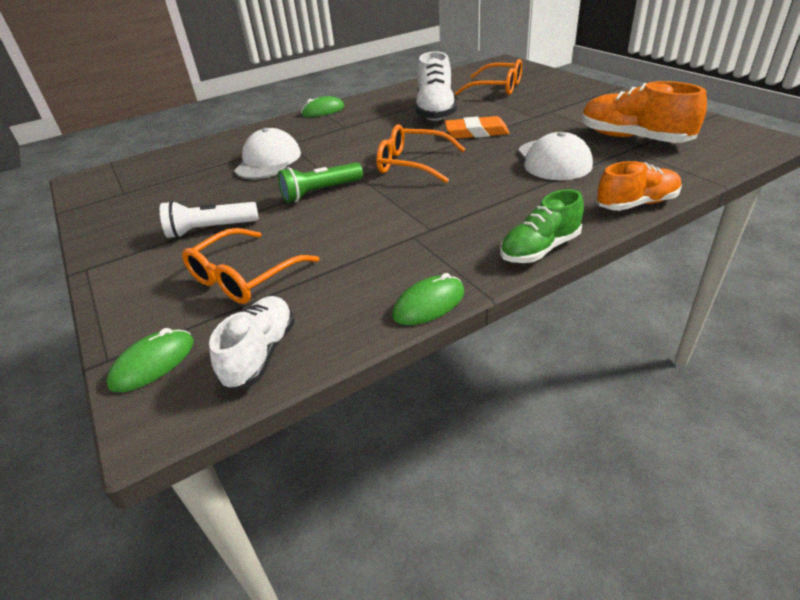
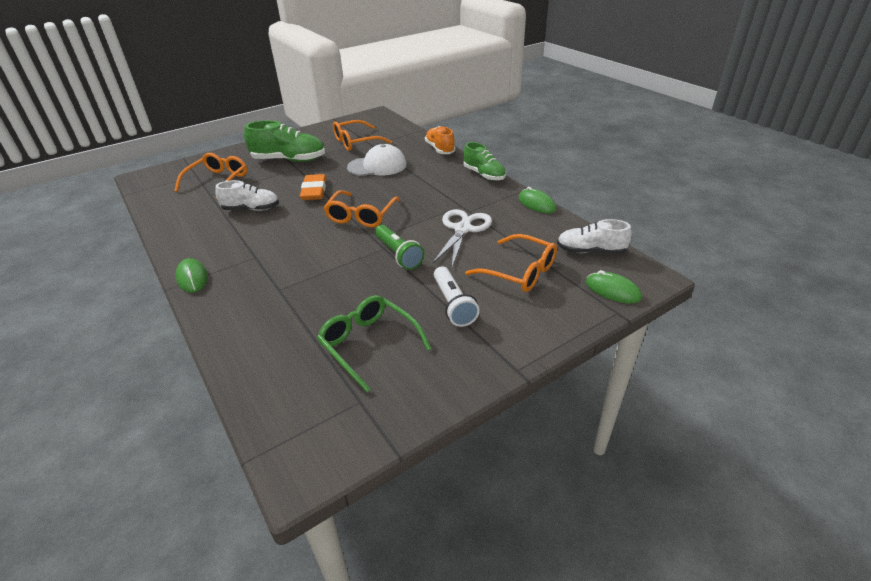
camera: 95 degrees left, 0 degrees up
white cap [234,128,301,179] -> none
white shoe [415,51,457,121] -> white shoe [215,180,279,211], size x0.66
orange shoe [582,81,707,143] -> orange glasses [333,120,392,151]
none -> green shoe [244,120,325,162]
none -> green glasses [317,295,431,392]
none -> white scissors [432,209,492,267]

